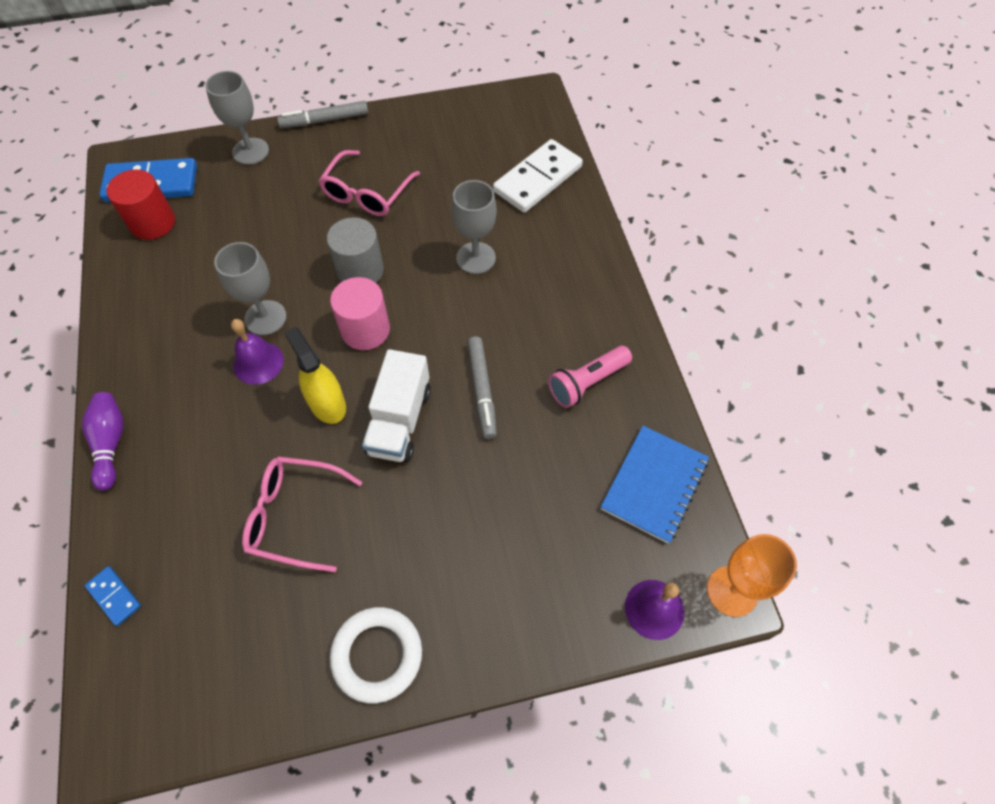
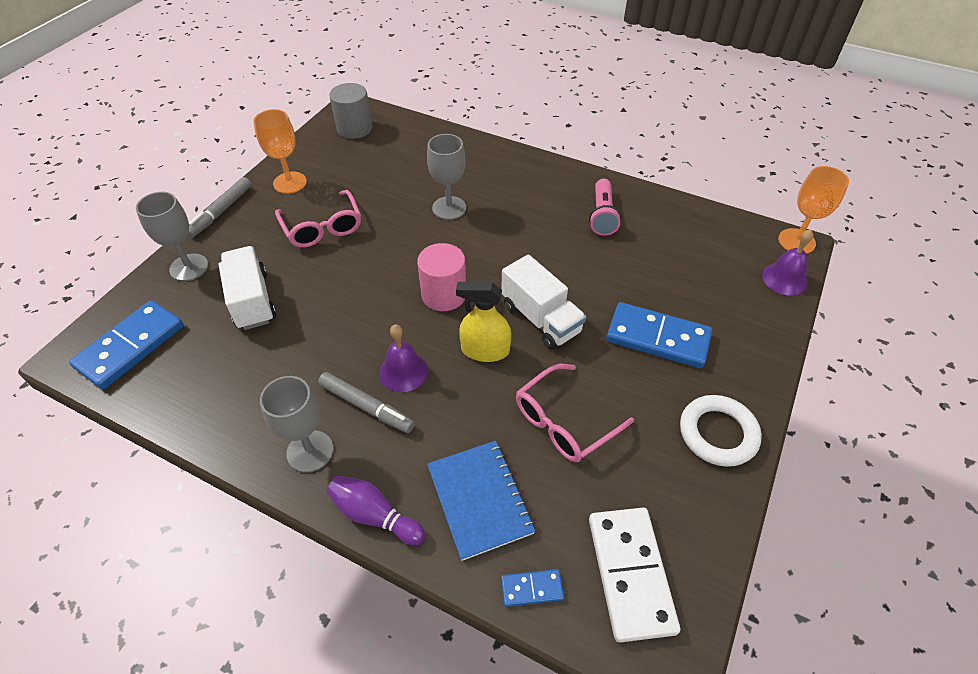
camera: 50 degrees left, 10 degrees down
red cylinder [106,169,175,240] -> none
grey goblet [214,242,287,335] -> grey goblet moved to [260,376,333,472]
grey cylinder [327,217,384,283] -> grey cylinder moved to [329,83,372,139]
grey marker [467,337,497,439] -> grey marker moved to [318,372,415,433]
white domino [493,139,583,213] -> white domino moved to [589,508,680,642]
blue notebook [601,426,709,544] -> blue notebook moved to [427,441,535,561]
none -> white truck [219,246,276,330]
none -> orange goblet [253,109,307,194]
none -> blue domino [606,302,712,368]

